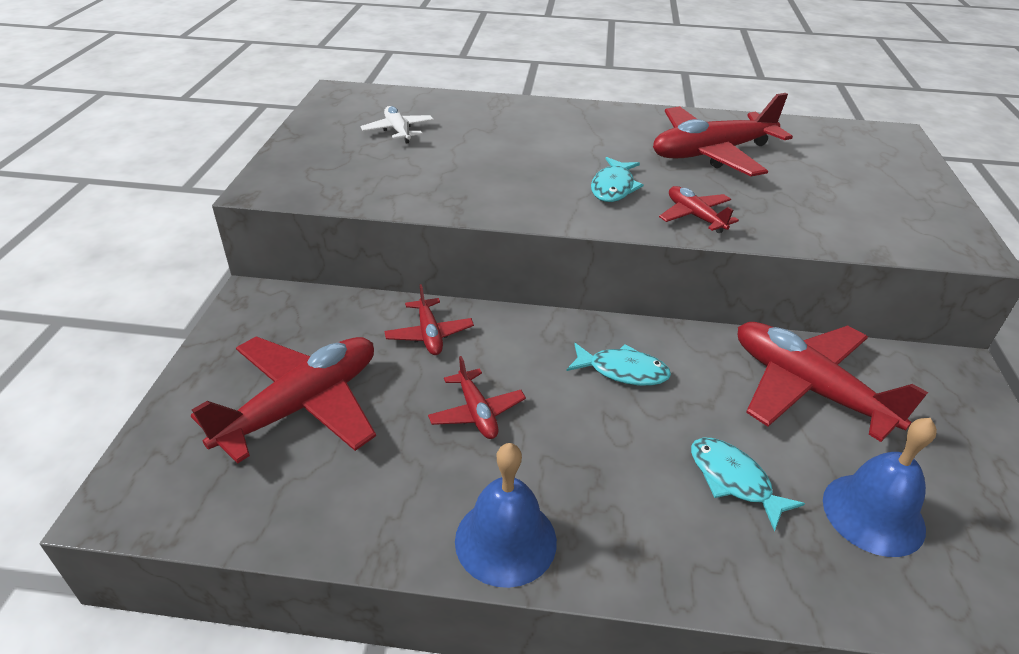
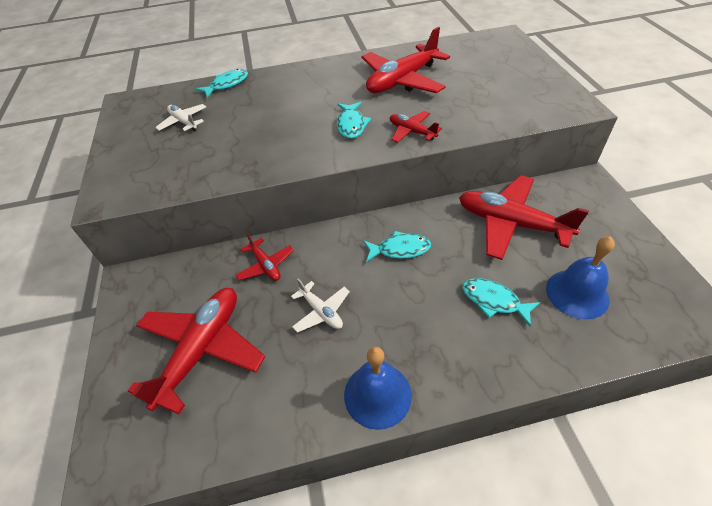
camera: 15 degrees left, 10 degrees up
red plane [428,356,526,439] -> white plane [291,279,350,333]
none -> turquoise fish [196,69,248,98]

